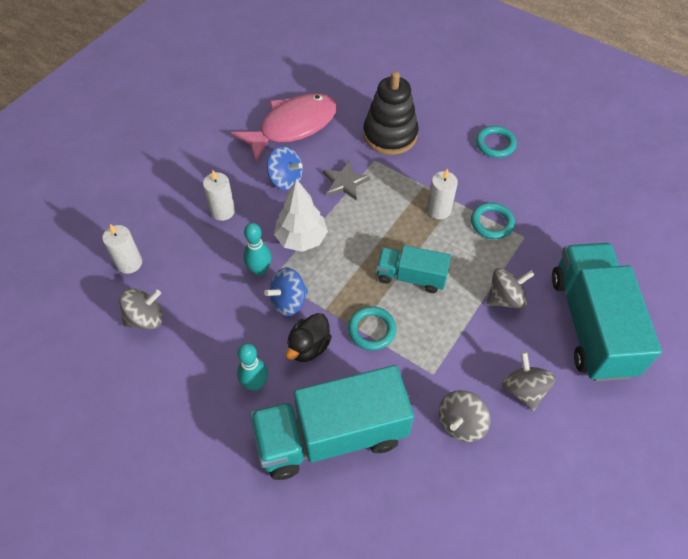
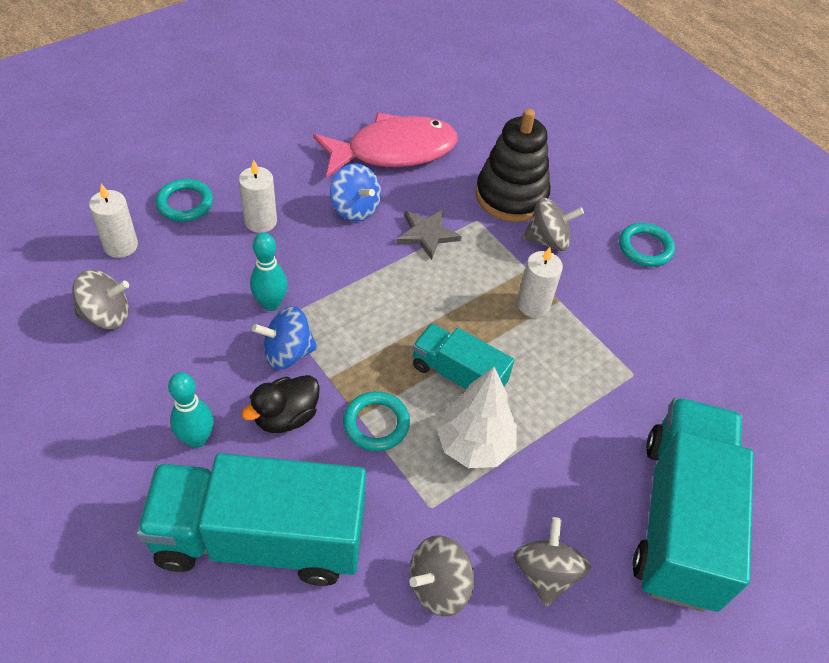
camera: 15 degrees right, 5 degrees down
white tree [274,179,328,252] -> white tree moved to [437,367,517,468]
turquoise ring [471,202,515,239] -> turquoise ring moved to [156,179,213,222]
grey spinning top [486,268,534,309] -> grey spinning top moved to [523,198,584,251]

